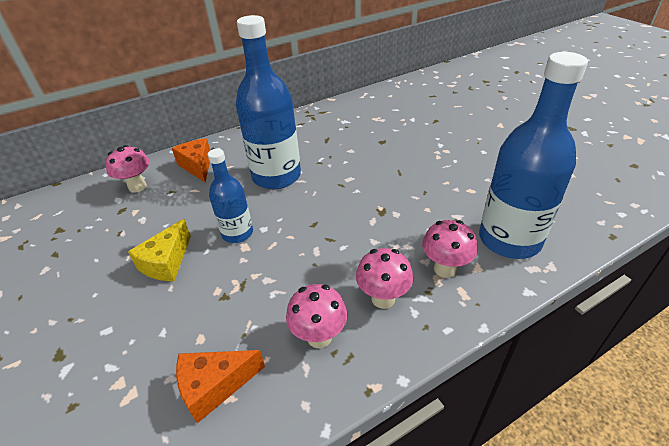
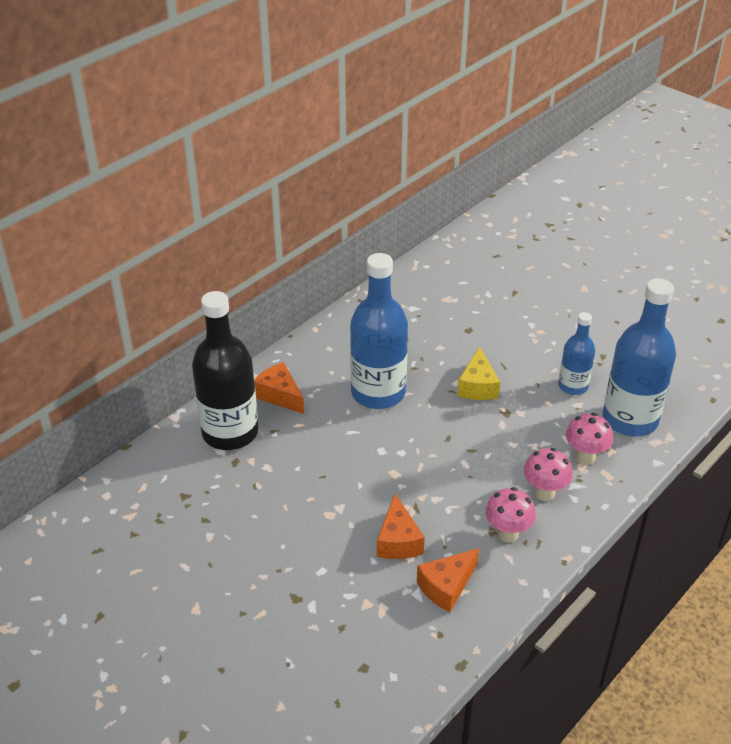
camera: 20 degrees left, 0 degrees up
pink mushroom [105,145,150,193] -> black bottle [192,291,258,450]
yellow cheese [128,219,191,281] -> yellow cheese moved to [457,347,500,400]
blue bottle [208,149,253,243] -> blue bottle moved to [558,312,595,395]
none -> orange cheese [377,494,425,559]

